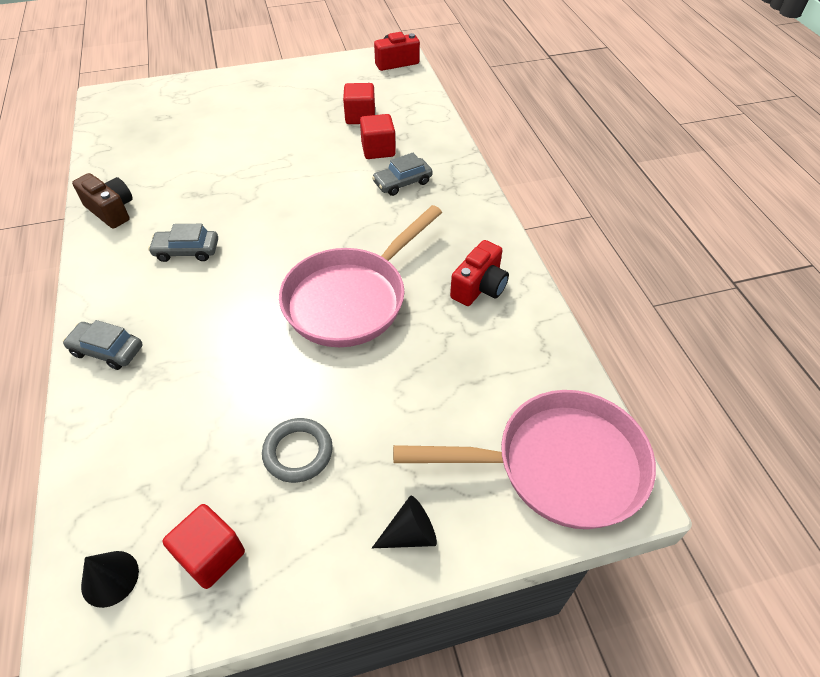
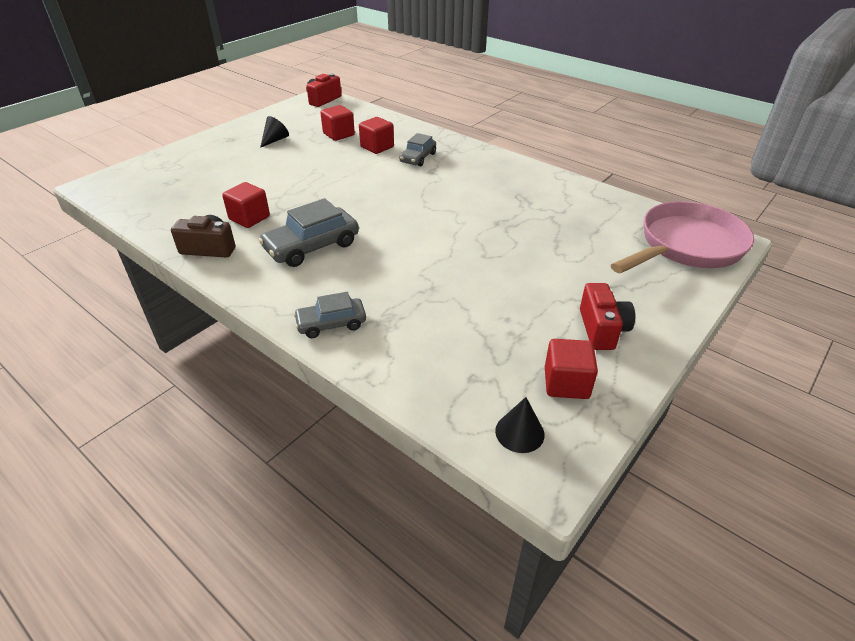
camera: 35 degrees left, 10 degrees down
grey car [148,224,218,262] -> grey car [259,198,359,267], size x1.60
grey ring [262,418,333,483] -> none
pink pan [279,205,442,347] -> none
black cone [372,496,437,548] -> black cone moved to [260,116,289,148]
red camera [450,240,509,306] -> red camera moved to [580,283,635,350]
none -> red cube [222,182,270,228]

